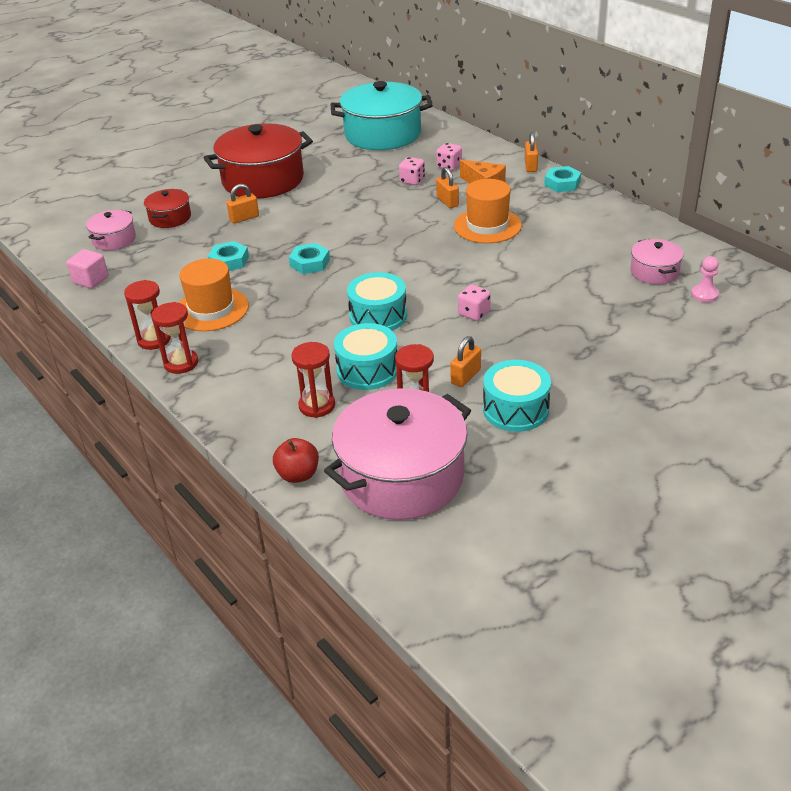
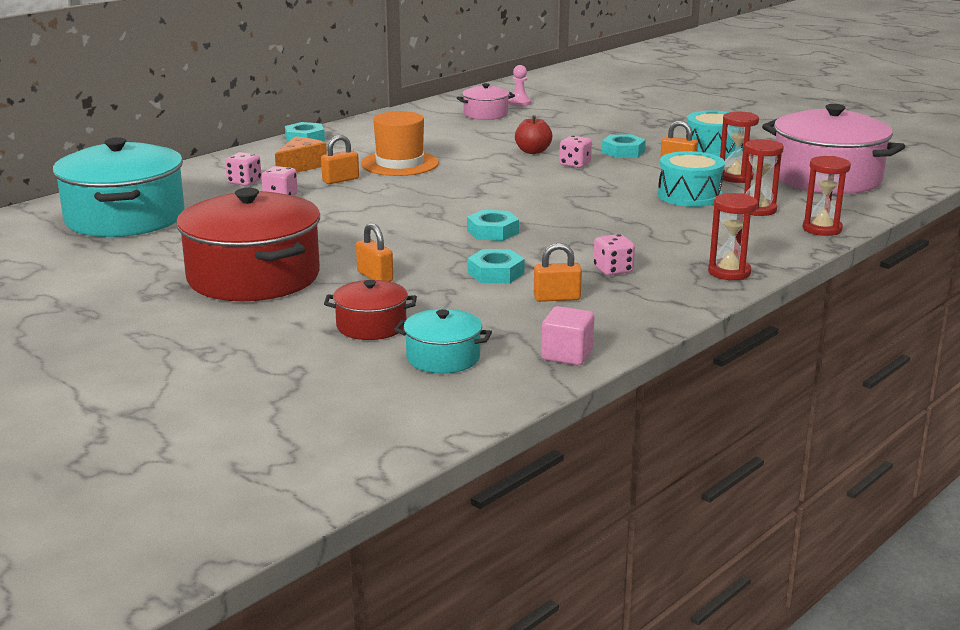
camera: 100 degrees left, 15 degrees down
pink pot [86,210,136,251] -> turquoise pot [394,309,492,374]
red hourglass [124,280,171,350] -> red hourglass moved to [803,156,851,236]
orange hat [179,258,249,331] -> pink dice [593,234,635,276]
red apple [273,438,319,483] -> red apple moved to [515,115,552,154]
turquoise drum [347,272,407,330] -> none
orange padlock [525,132,538,172] -> orange padlock moved to [534,243,582,302]
none -> turquoise nut [602,134,646,158]

